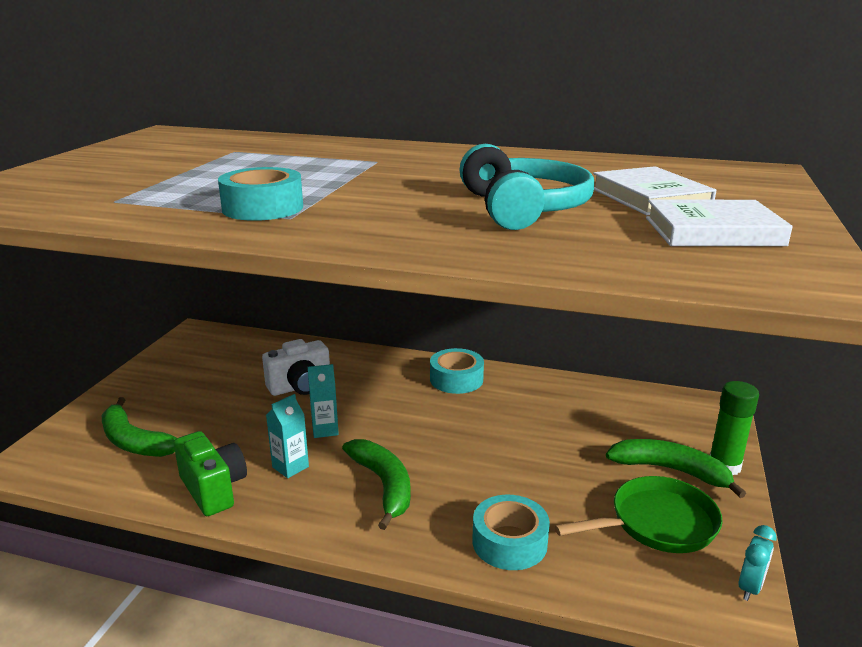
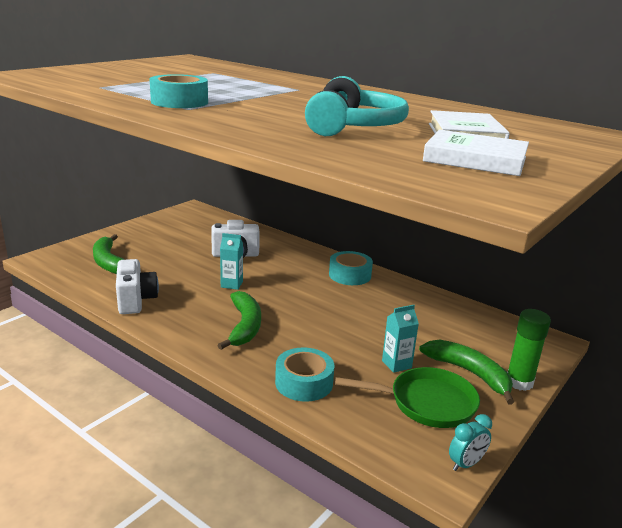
camera: 20 degrees right, 0 degrees up
green camera [174,431,247,516] -> white camera [116,259,159,314]
turquoise carton [266,394,309,478] -> turquoise carton moved to [382,305,419,373]

